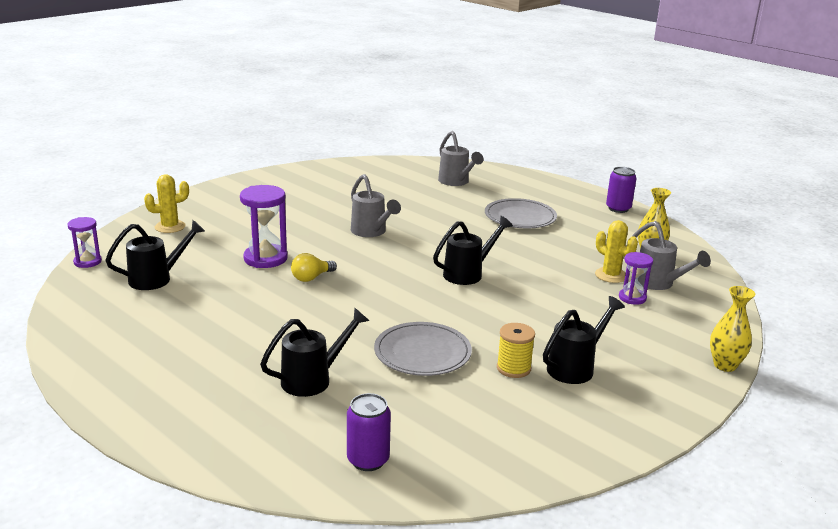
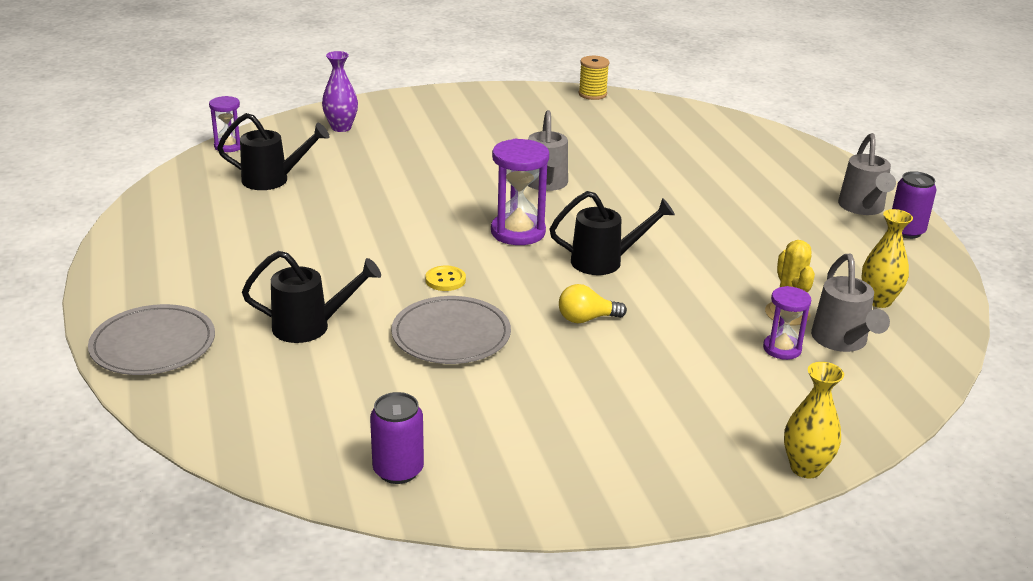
camera: 30 degrees right, 5 degrees up
yellow cactus [144,174,189,233] -> purple vase [322,51,358,132]
purple hourglass [240,185,288,268] -> purple hourglass moved to [491,139,549,245]
yellow light bulb [291,253,337,282] -> yellow light bulb moved to [559,284,627,323]
purple can [347,393,391,471] -> purple can moved to [370,392,424,484]
grey watering can [438,131,484,186] -> grey watering can moved to [838,133,896,215]
grey plate [485,198,557,228] -> grey plate moved to [88,304,215,375]
yellow spool [497,323,535,378] -> yellow spool moved to [579,56,609,100]
black watering can [543,296,625,384] -> none
none -> yellow button [425,266,466,291]

